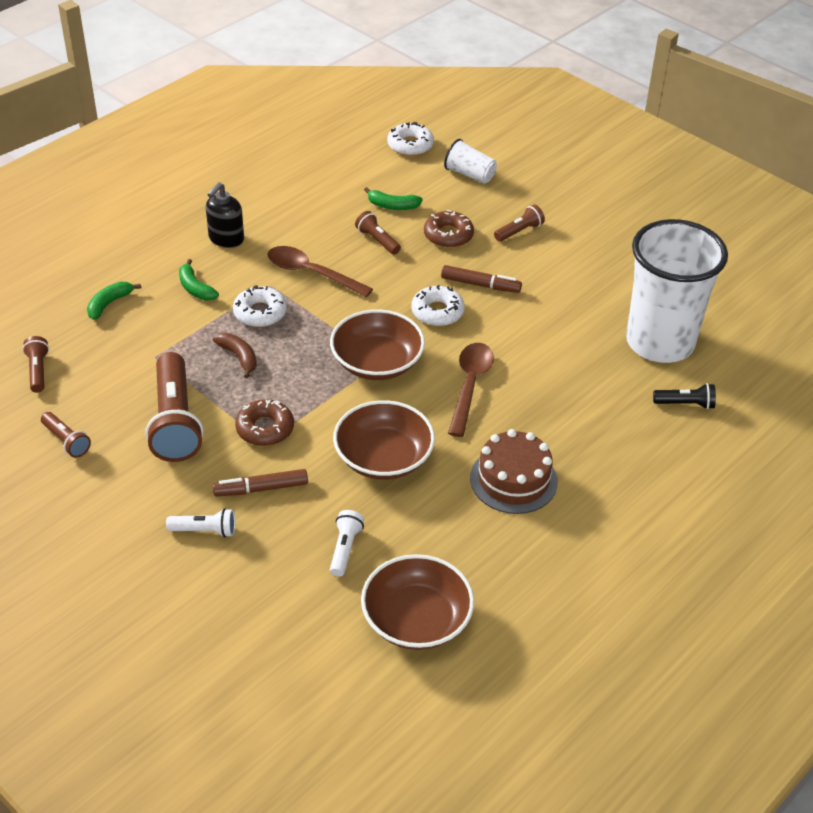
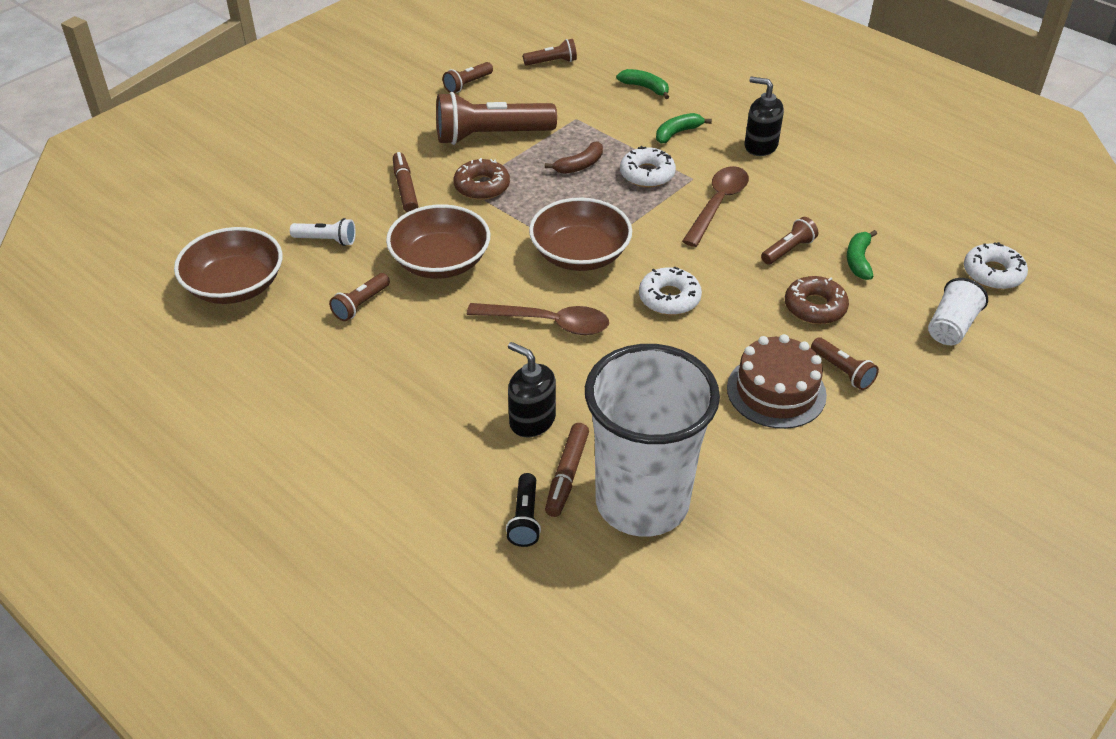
camera: 90 degrees right, 0 degrees up
white flashlight [166,508,235,537] -> none
brown marker [441,265,522,293] -> brown marker moved to [545,423,589,517]
brown cake [470,429,558,514] -> brown cake moved to [727,334,827,429]
none -> brown flashlight [329,273,390,321]
none -> black soap dispenser [508,342,556,437]

